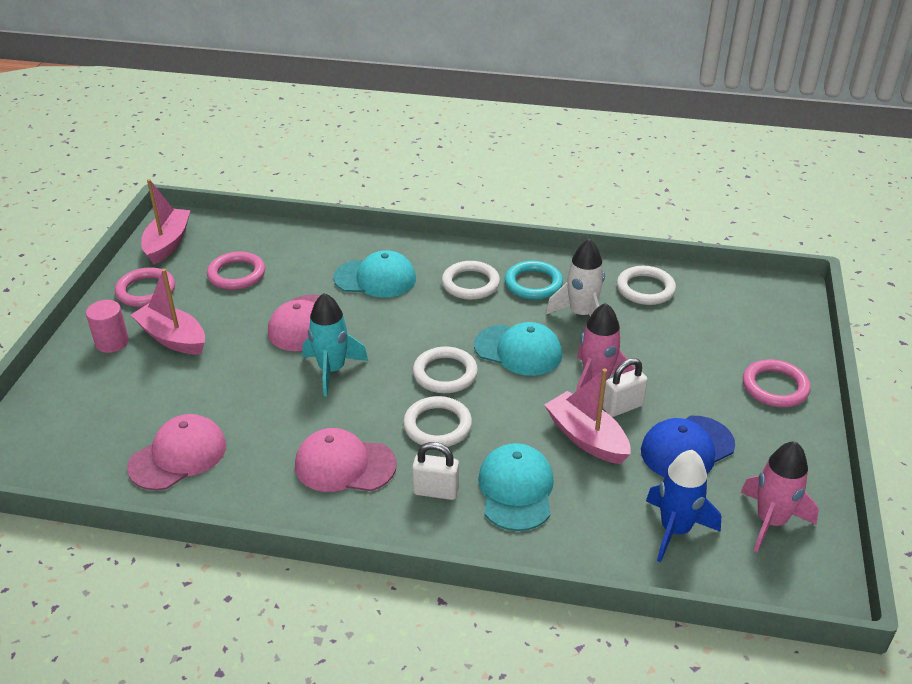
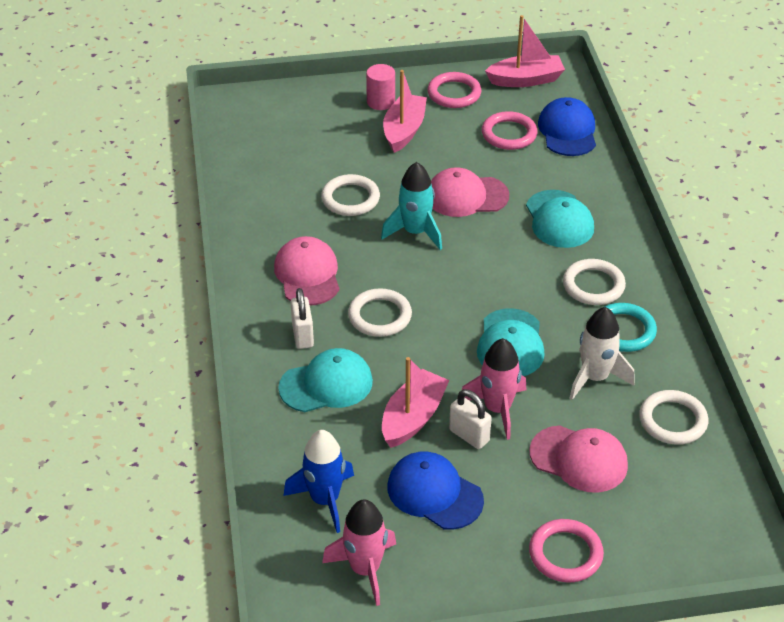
camera: 70 degrees right, 5 degrees up
pink cap [127,414,226,491] -> pink cap moved to [529,425,628,493]
white ring [413,346,478,393] -> white ring moved to [321,174,380,216]
none -> blue cap [538,97,596,156]

